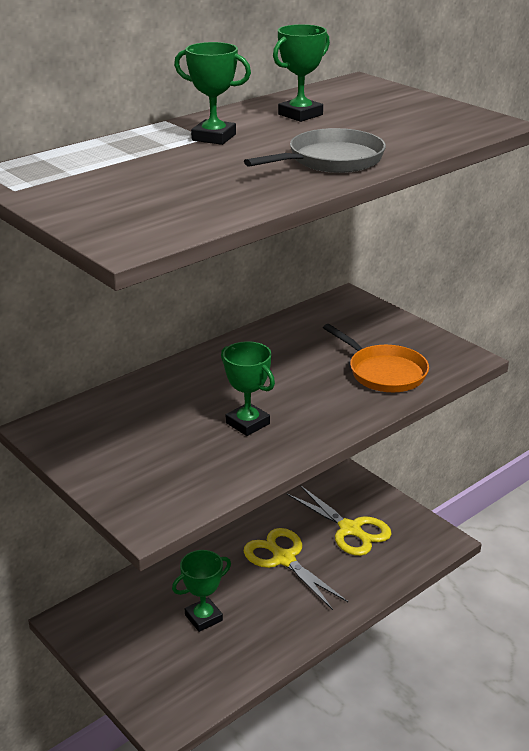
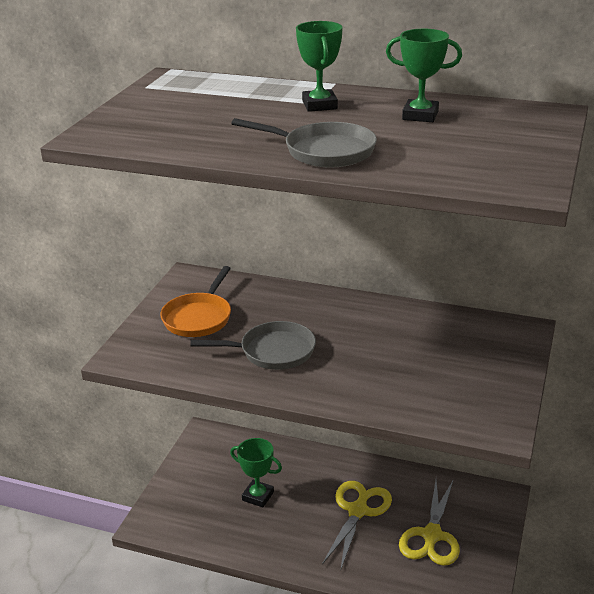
camera: 60 degrees right, 0 degrees up
green trophy [221,341,275,436] -> grey pan [190,321,316,370]
orange pan [323,324,429,392] -> orange pan moved to [160,266,231,337]

